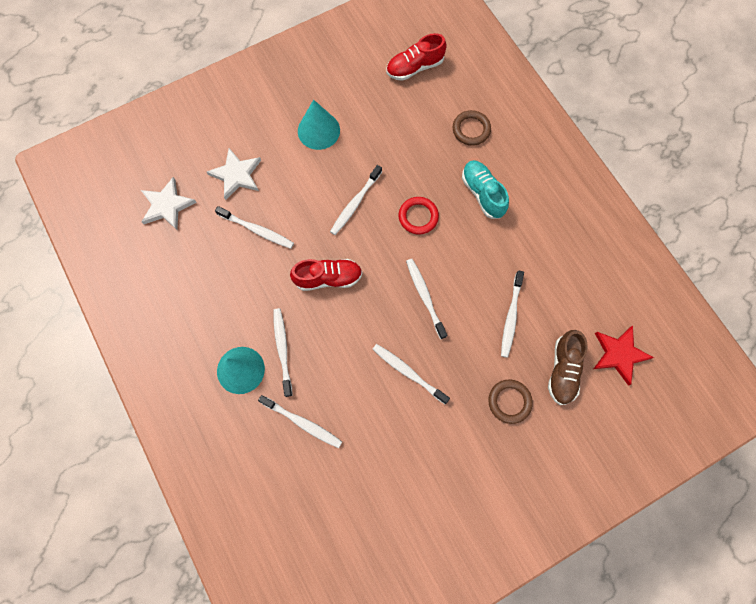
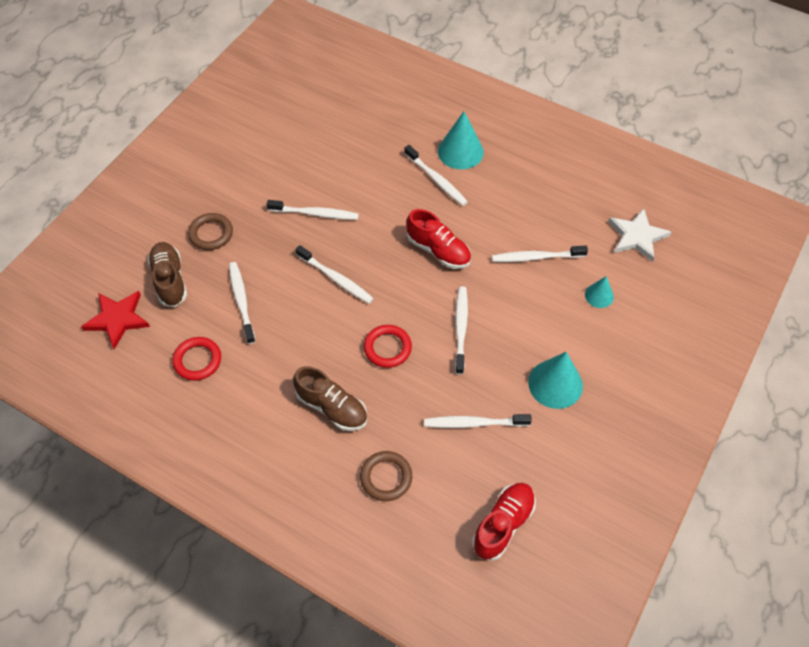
camera: 150 degrees right, 15 degrees down
white star [207,148,261,200] -> turquoise cone [585,276,614,308]
white toothbrush [258,395,342,448] -> white toothbrush moved to [424,414,532,428]
red shoe [290,259,363,291] -> red shoe turned 105 degrees counterclockwise [406,209,471,269]
turquoise shoe [462,160,509,219] -> brown shoe [293,366,367,431]
none -> red ring [172,337,221,381]

